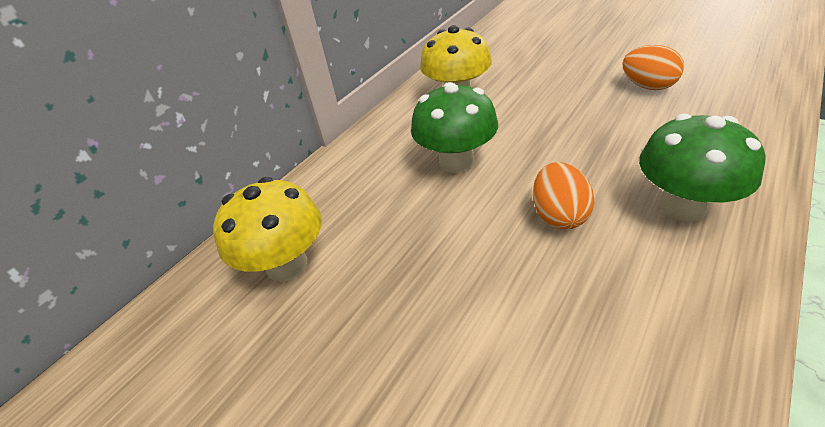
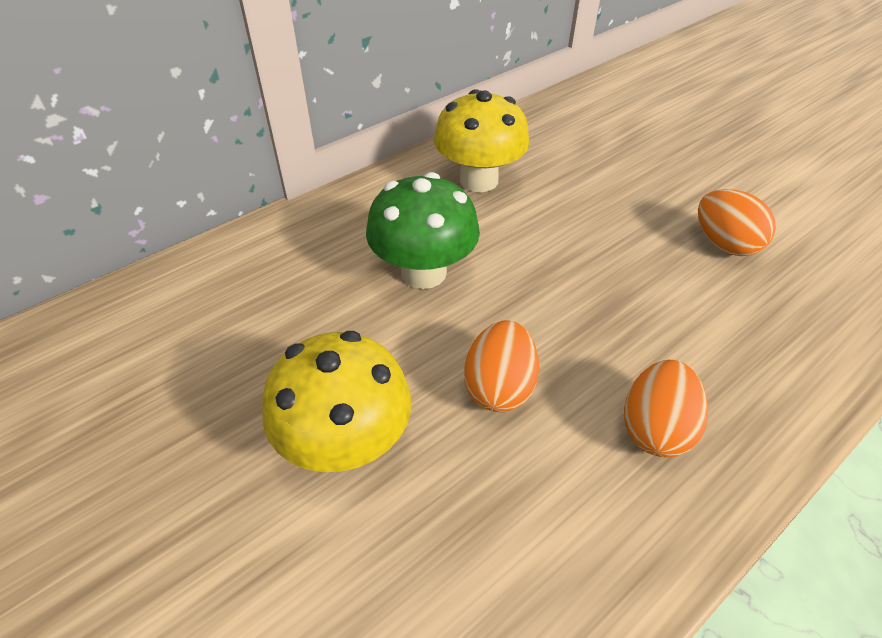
camera: 10 degrees right, 5 degrees up
yellow mushroom [213,177,322,282] -> yellow mushroom moved to [262,331,411,472]
green mushroom [639,114,766,222] -> orange egg [624,360,708,458]

